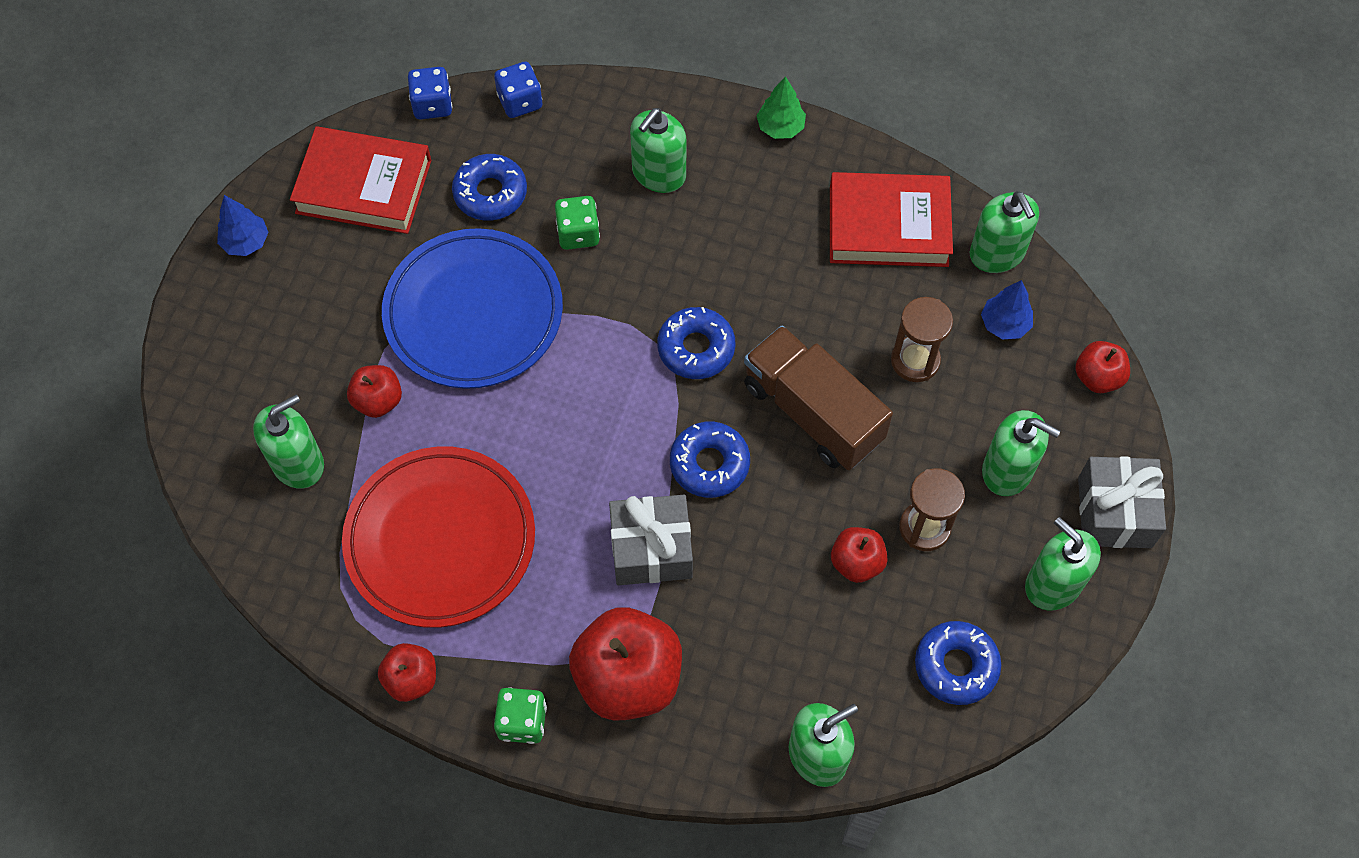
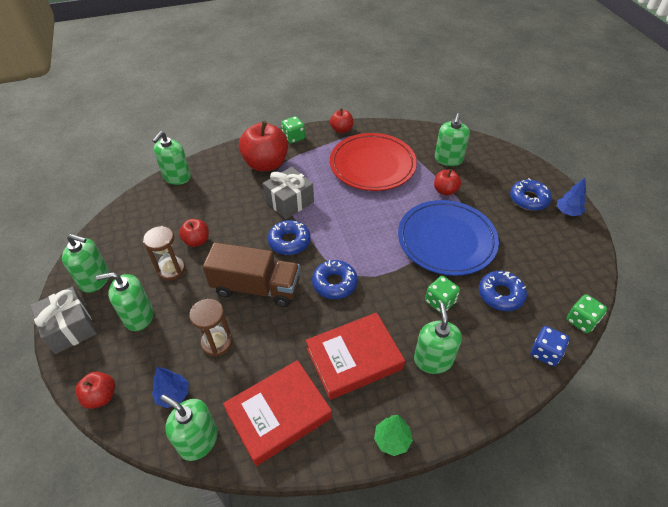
camera: 145 degrees right, 15 degrees down
red book [290,126,431,234] -> red book moved to [306,312,405,400]
blue dice [408,67,452,119] -> green dice [566,294,607,333]
blue donut [915,621,1001,705] -> blue donut moved to [510,178,552,211]

